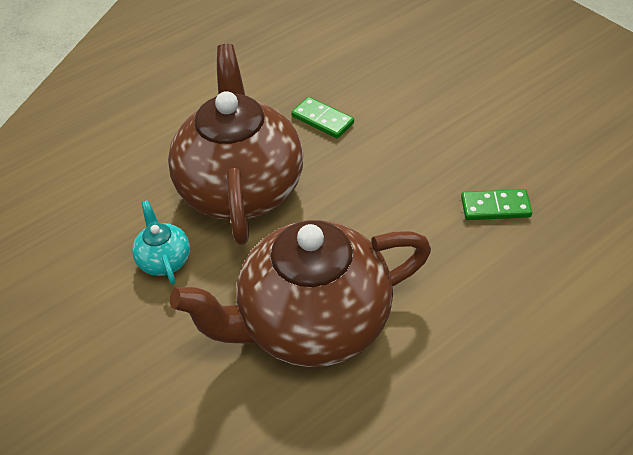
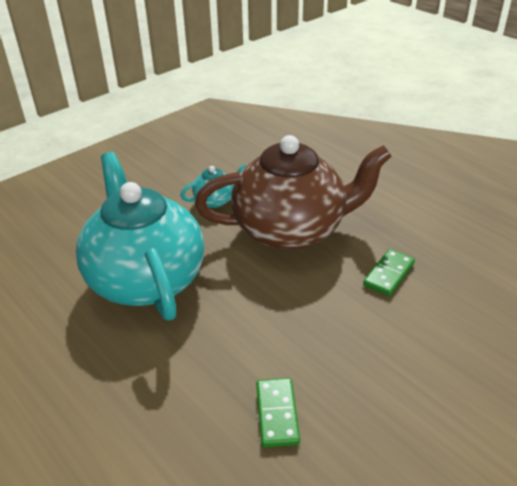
camera: 85 degrees right, 10 degrees down
brown teapot [170,220,431,367] -> turquoise teapot [76,152,204,321]

